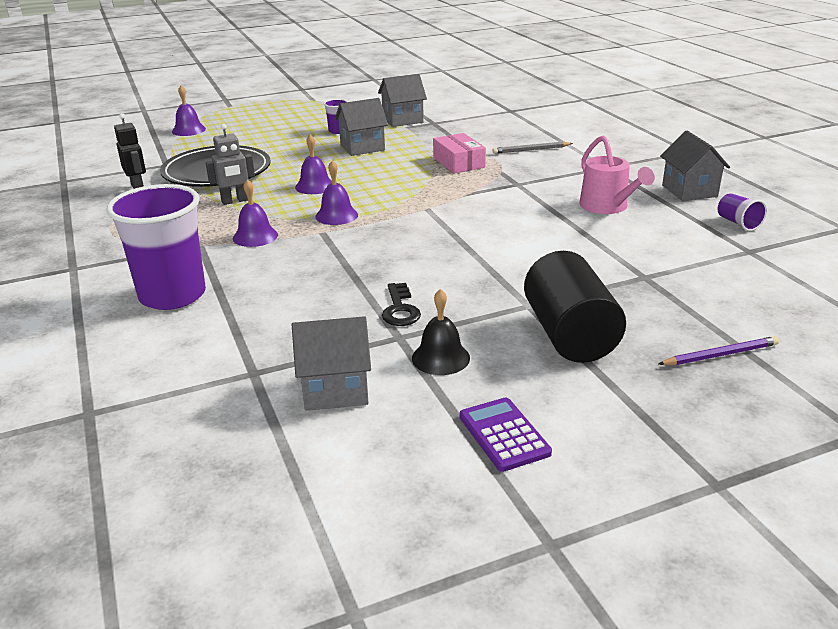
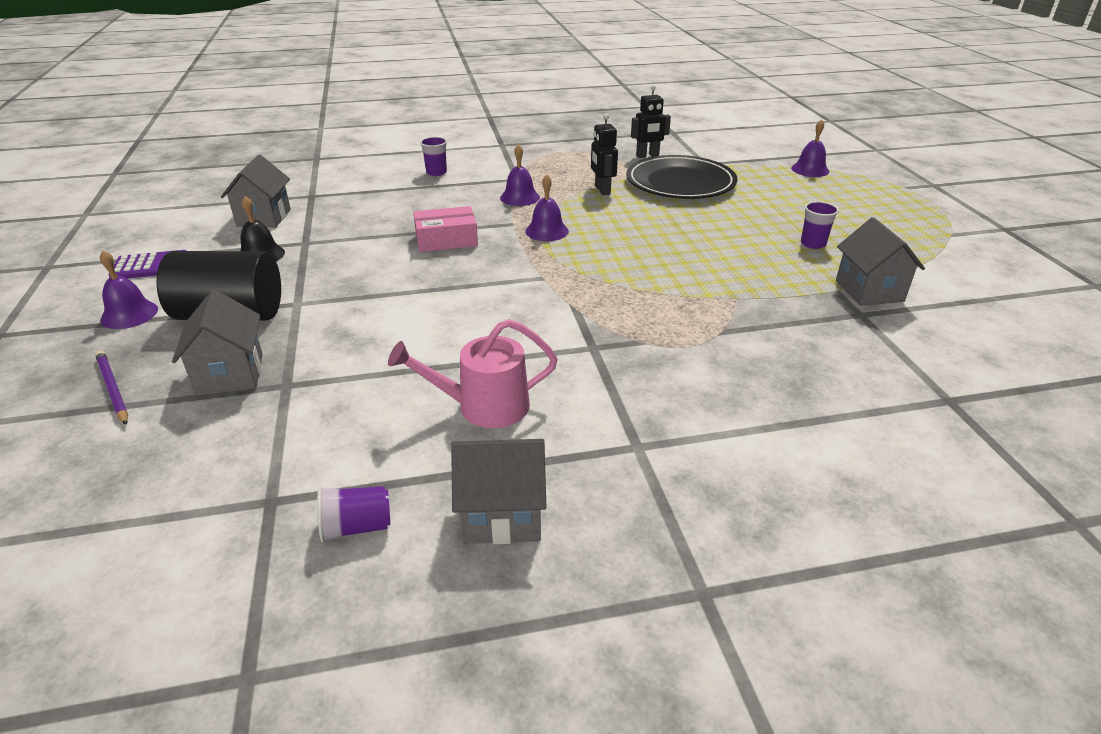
camera: 100 degrees right, 5 degrees up
purple cup [107,184,206,310] -> purple cup [420,137,447,176], size x0.43
grey robot [206,124,255,205] -> black robot [591,114,618,195]
purple bell [295,134,332,194] -> purple bell moved to [100,250,158,329]
grey house [335,98,388,156] -> grey house moved to [172,289,263,396]
black key [382,283,421,326] -> none
pink box [433,133,486,173] -> pink box moved to [413,206,478,252]
grey pencil [493,142,573,154] -> none
purple pencil [659,336,779,365] -> purple pencil turned 150 degrees clockwise [95,350,128,425]

